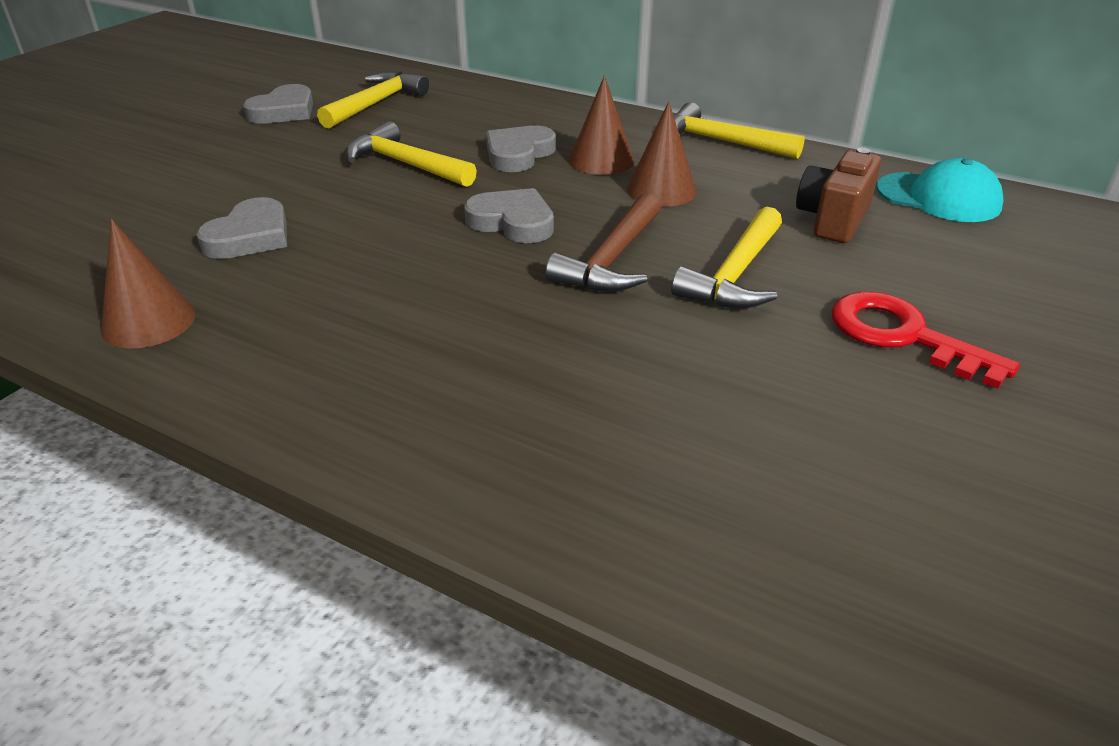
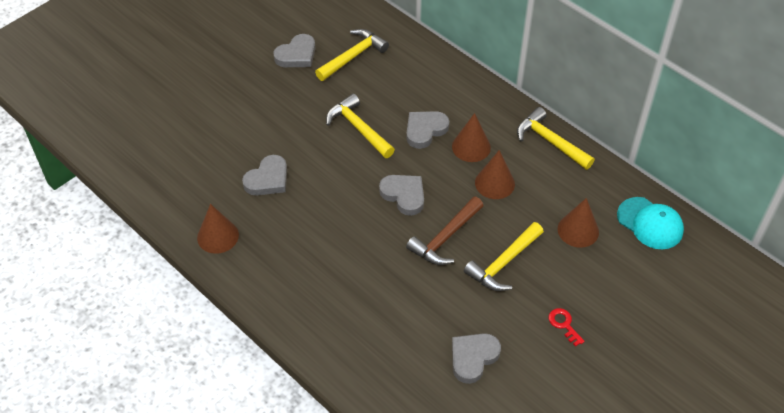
camera: 15 degrees right, 15 degrees up
brown camera [796,148,881,243] -> brown cone [558,198,599,248]
red key [832,292,1020,389] -> red key [549,308,585,347], size x0.52
none -> grey heart [452,333,501,384]

